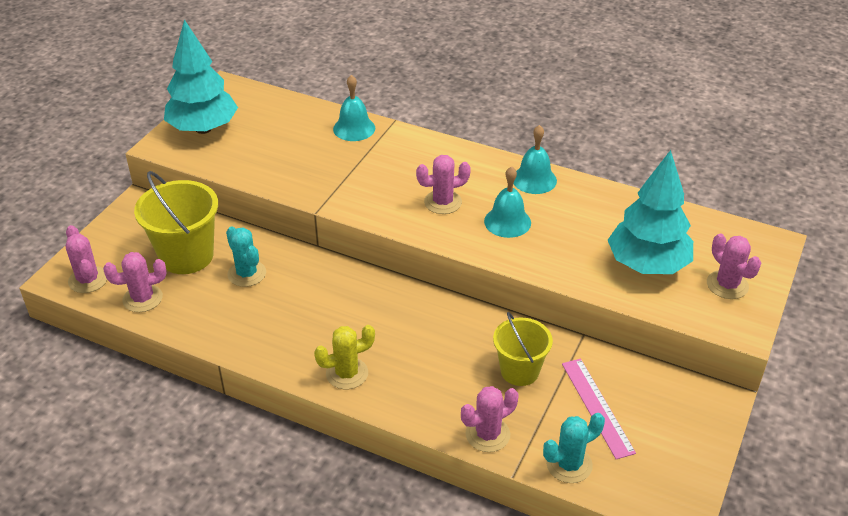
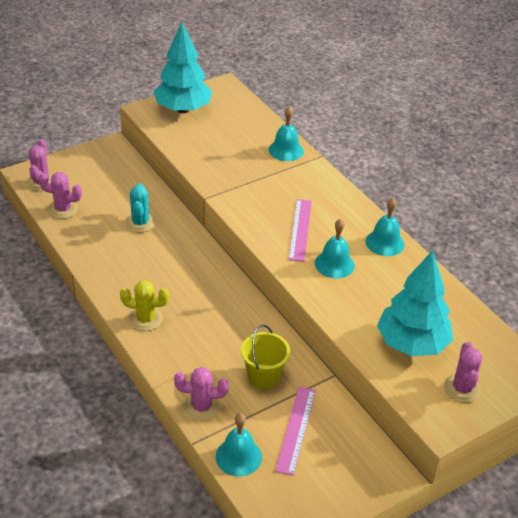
camera: 30 degrees right, 0 degrees up
yellow bucket [134,171,218,274] -> none
pink cactus [416,155,471,214] -> pink ruler [288,199,312,262]
turquoise cactus [543,413,605,483] -> turquoise bell [216,413,262,477]

